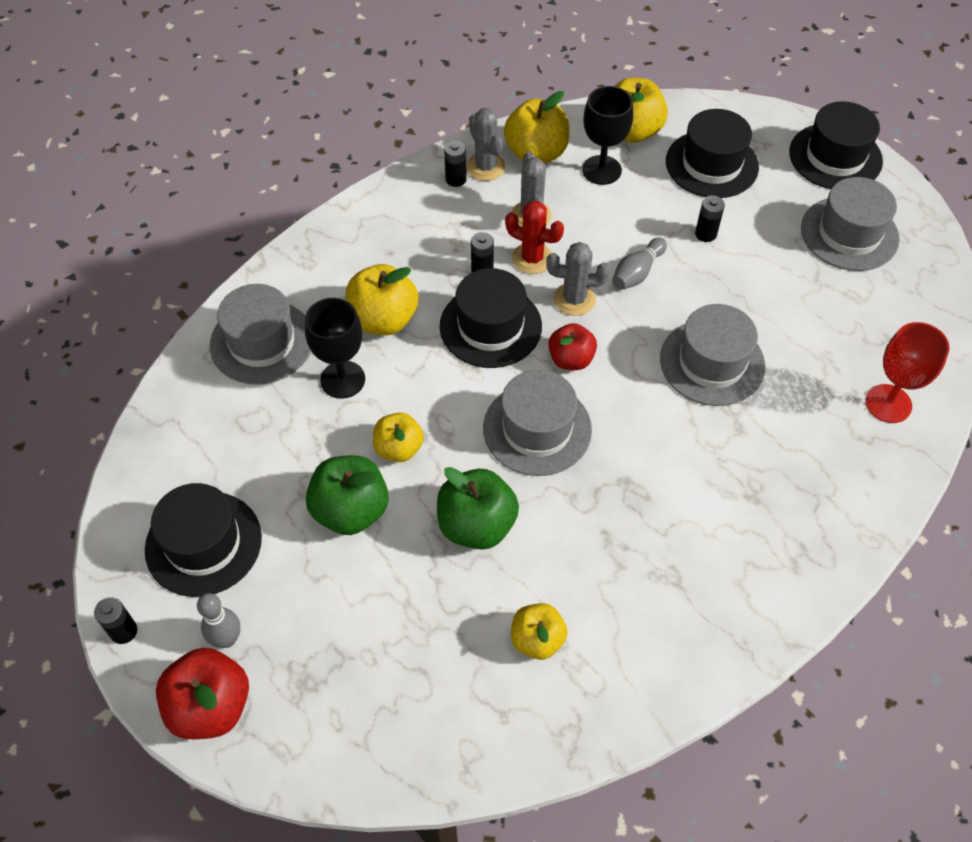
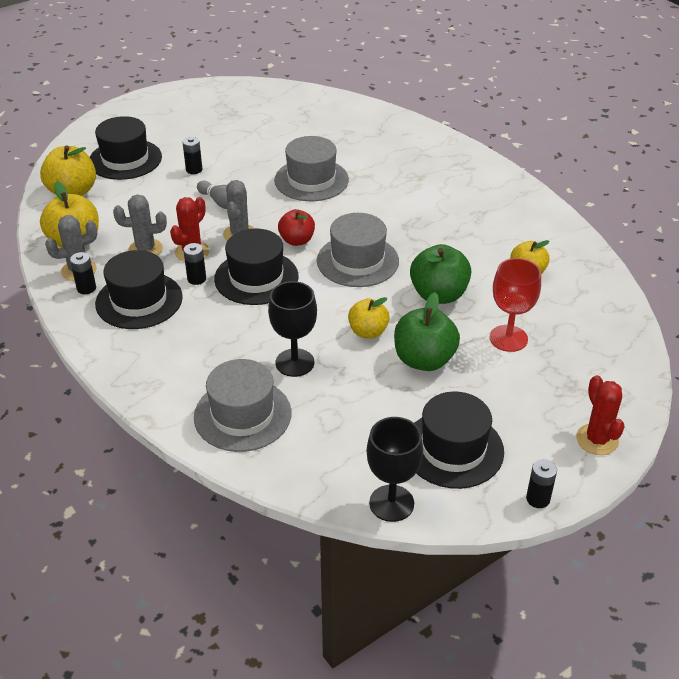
camera: 85 degrees left, 15 degrees down
red apple [156,648,249,739] -> red cactus [576,375,625,455]
grey bowling pin [197,593,240,648] -> none
yellow apple [345,264,418,335] -> none
black goblet [582,86,633,185] -> black goblet moved to [366,417,423,522]
black hat [789,101,883,189] -> black hat moved to [95,250,183,329]
grey hat [801,177,900,271] -> none
red goblet [866,322,949,423] -> red goblet moved to [490,258,541,352]

